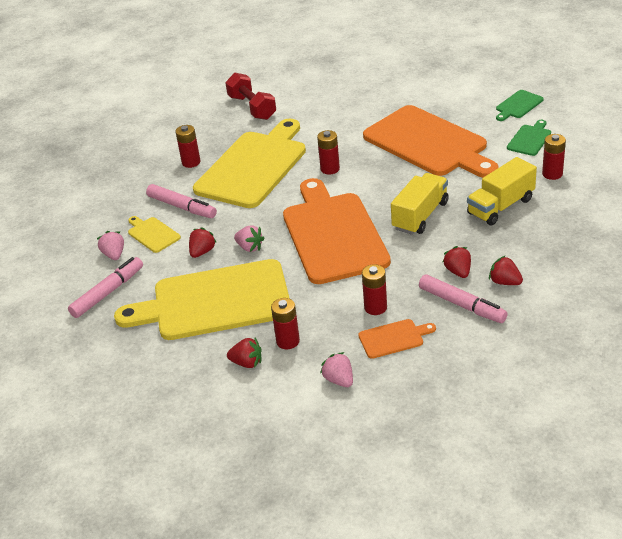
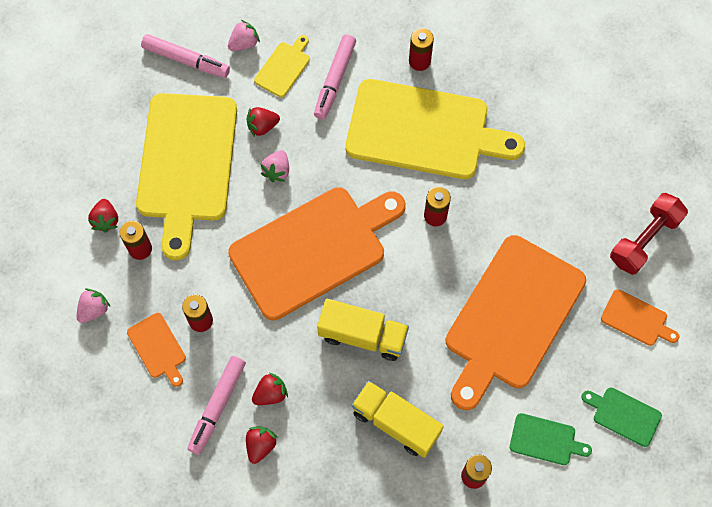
camera: 70 degrees right, 30 degrees up
yellow cutting board [114,259,290,340] -> yellow cutting board turned 150 degrees counterclockwise [136,93,237,260]
red strawberry [189,227,217,258] -> red strawberry turned 150 degrees clockwise [247,107,280,137]
red dumbbell [225,73,276,120] -> red dumbbell moved to [610,193,688,275]
none -> orange cutting board [601,289,679,346]

